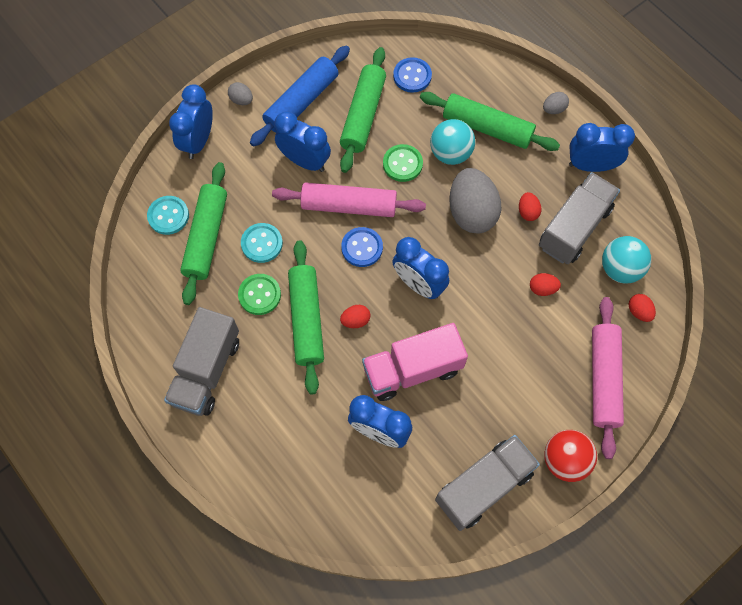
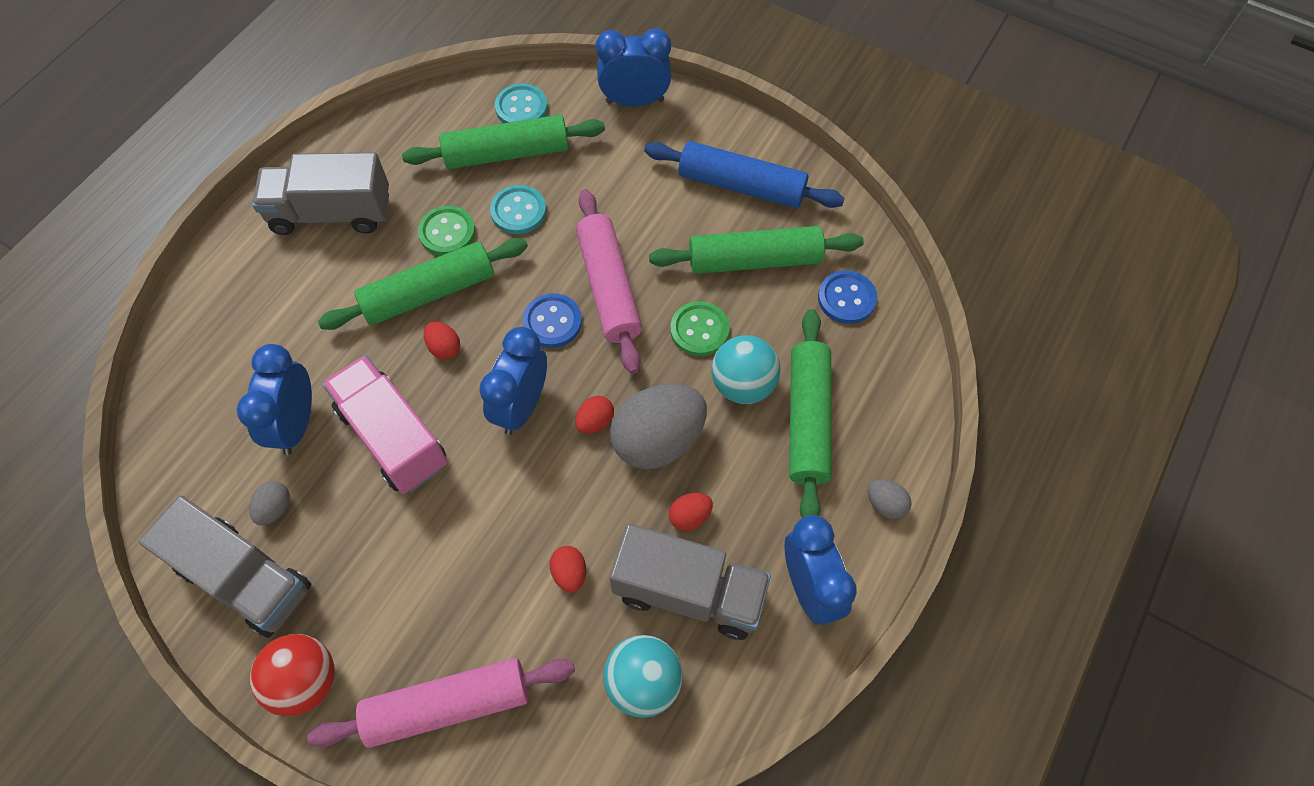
camera: 70 degrees right, 5 degrees down
grey egg [228,82,253,105] -> grey egg moved to [249,481,290,525]
blue clock [274,111,331,172] -> none
red egg [629,294,656,322] -> red egg moved to [575,396,614,434]

